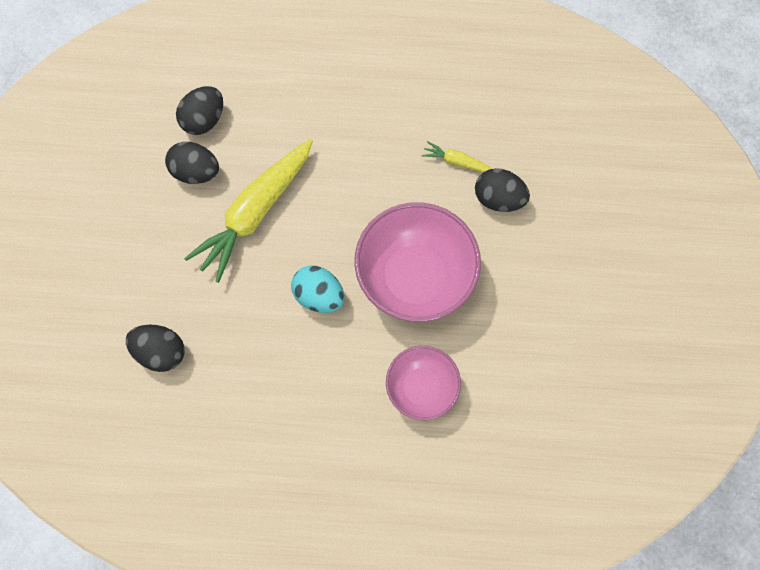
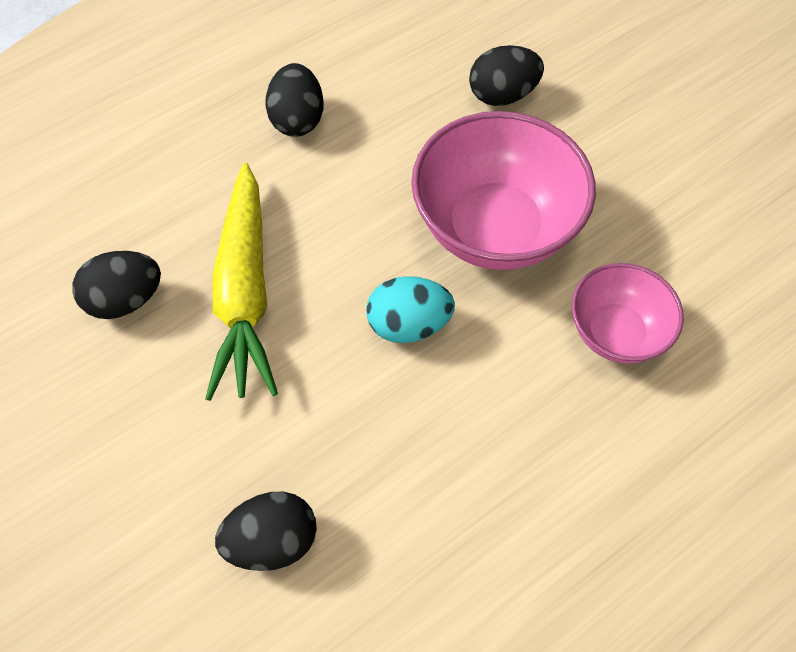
camera: 40 degrees left, 10 degrees down
black egg [176,86,223,135] -> black egg moved to [265,63,324,137]
yellow carrot [422,141,492,172] -> none

